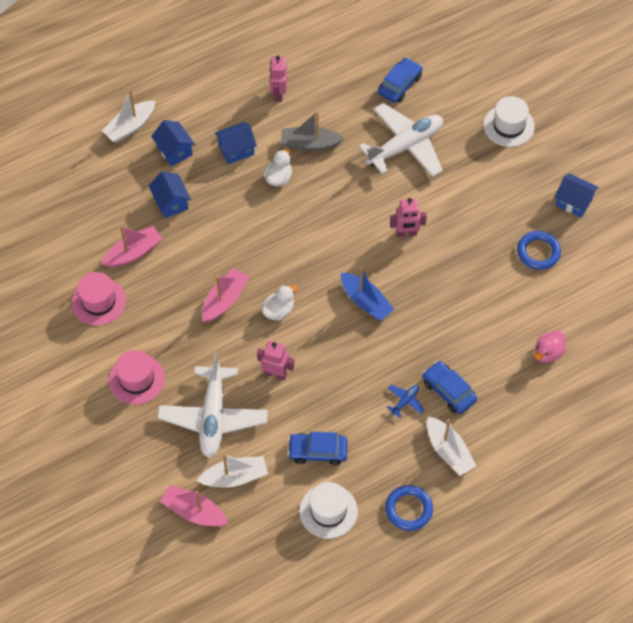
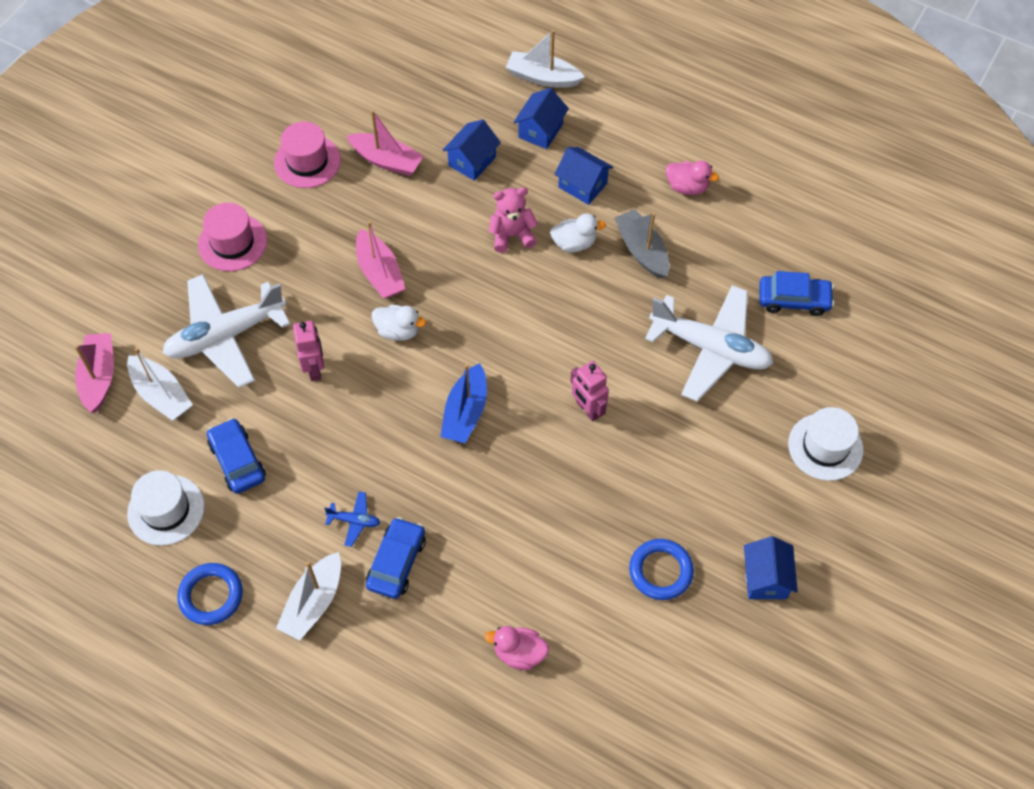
camera: 60 degrees right, 0 degrees up
pink boat [202,268,249,322] -> pink boat turned 60 degrees clockwise [356,221,405,299]
pink robot [270,56,287,102] -> pink duck [666,161,719,195]
none -> pink teddy bear [489,187,538,253]

